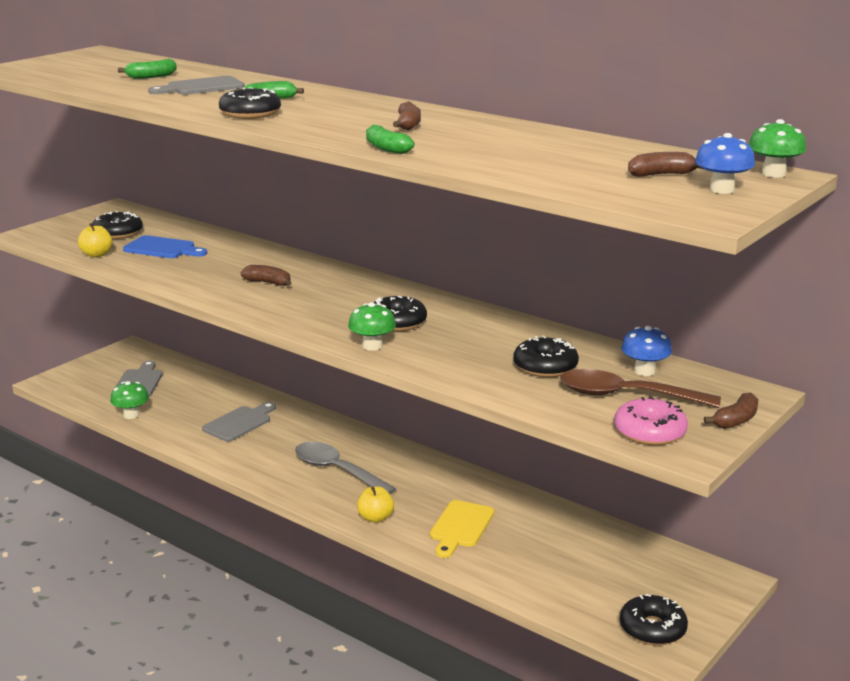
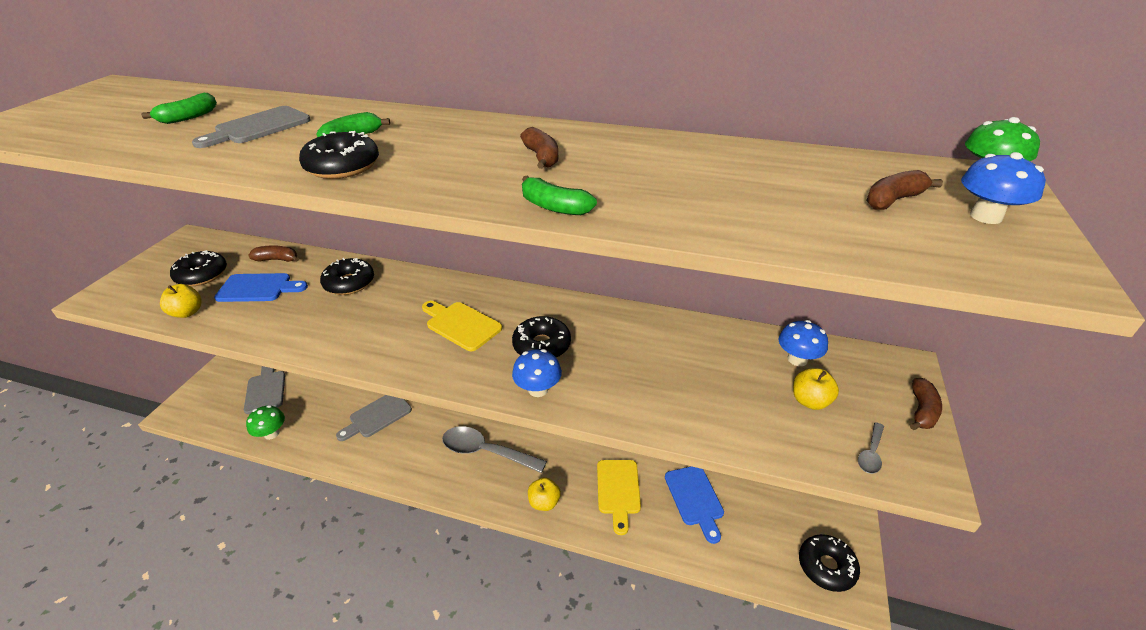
camera: 20 degrees left, 15 degrees up
grey cutting board [202,402,276,442] -> grey cutting board turned 150 degrees counterclockwise [336,395,412,441]
brown banana [241,265,292,286] -> brown banana moved to [248,245,299,262]
green mushroom [348,302,396,351] -> blue mushroom [512,349,562,397]
black donut [513,336,579,377] -> black donut moved to [320,258,374,295]
brown spoon [560,369,721,408] -> yellow apple [793,368,839,410]
pink donut [614,397,688,445] -> grey spoon [858,422,884,474]
none -> yellow cutting board [422,301,502,351]
none -> blue cutting board [665,466,724,544]

